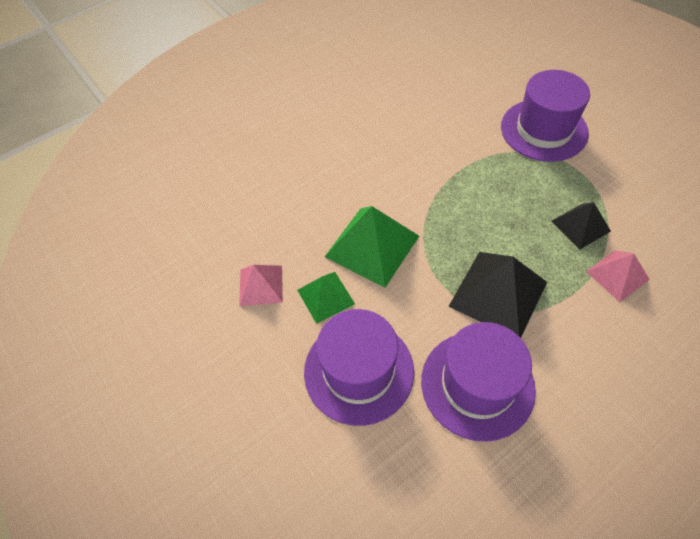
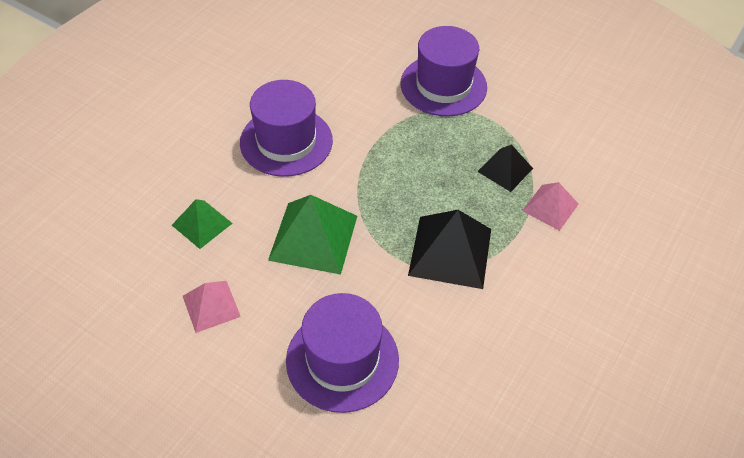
camera: 25 degrees left, 5 degrees down
green pyramid [297,272,355,324] -> green pyramid moved to [172,199,233,249]
purple hat [421,322,536,442] -> purple hat moved to [240,80,333,177]

